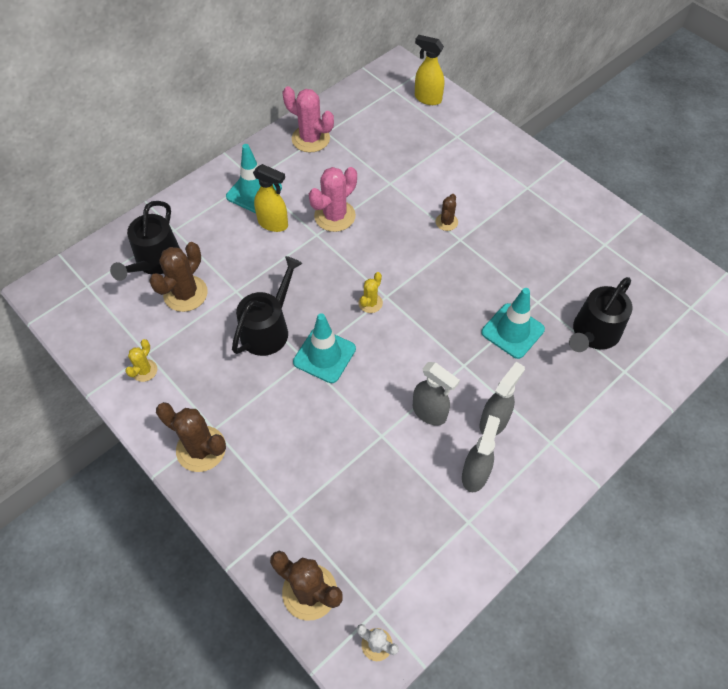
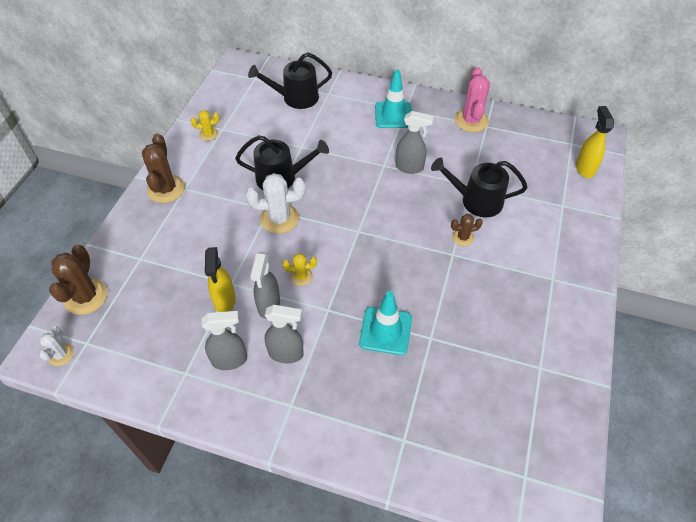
camera: 60 degrees right, 5 degrees down
brown cactus [149,242,208,312] -> none
yellow spray bottle [253,164,288,232] -> yellow spray bottle moved to [205,247,236,312]
turquoise traffic cone [293,313,356,383] -> white cactus [246,173,306,234]
pink cactus [309,167,357,232] -> grey spray bottle [395,111,434,174]
yellow cactus [359,272,383,313] -> yellow cactus moved to [283,253,317,286]
black watering can [569,277,633,352] -> black watering can moved to [431,157,528,217]

